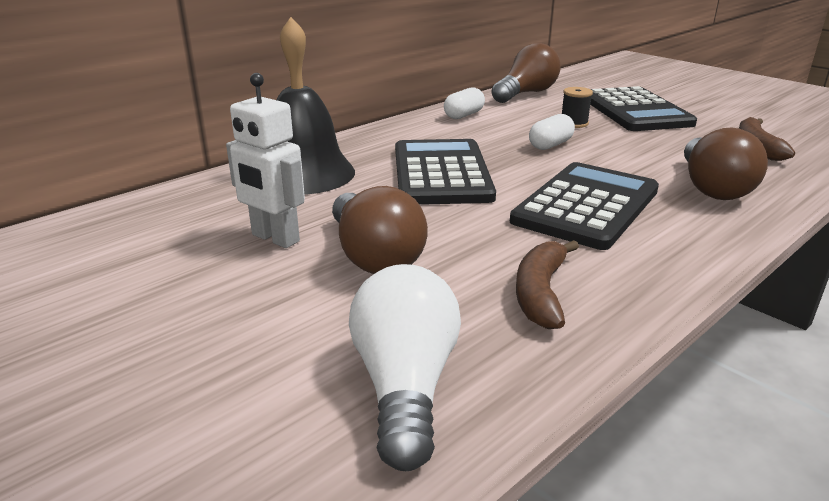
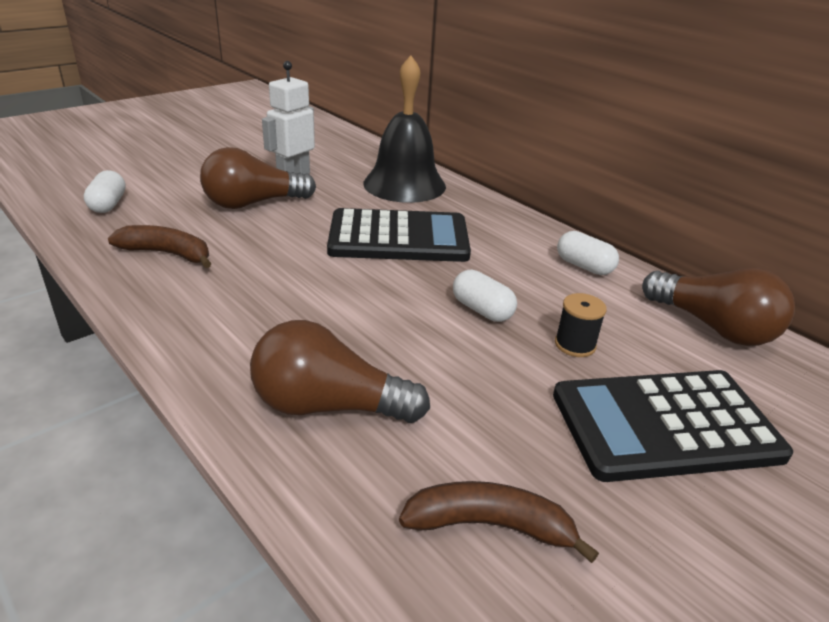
camera: 90 degrees right, 5 degrees up
white light bulb [349,264,461,471] -> white capsule [84,170,126,213]
black calculator [510,162,659,250] -> none

